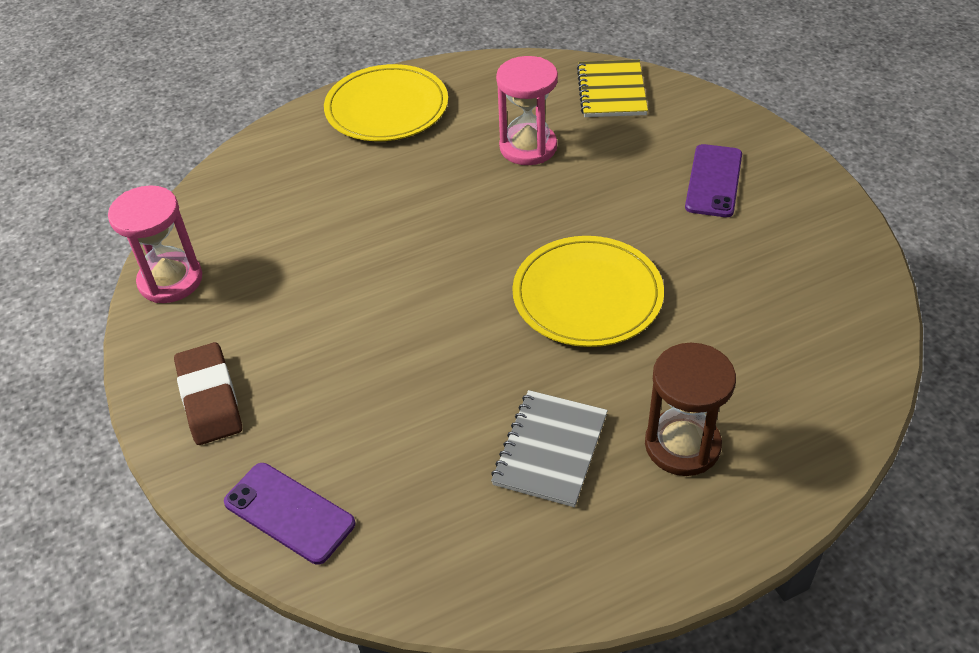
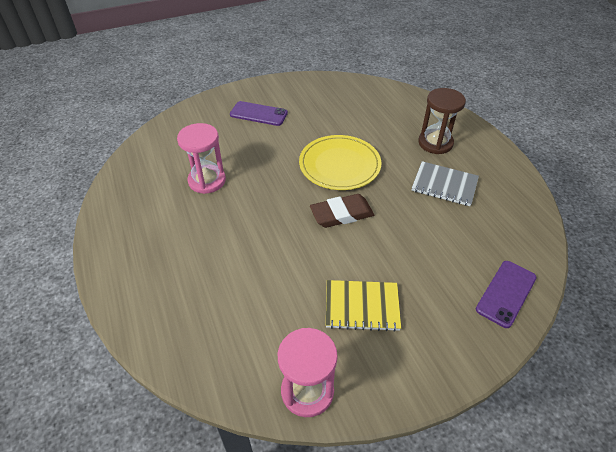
camera: 90 degrees left, 0 degrees up
brown eraser [174,342,242,445] -> brown eraser moved to [310,194,374,228]
yellow plate [324,64,448,141] -> none
yellow notebook [577,60,648,117] -> yellow notebook moved to [326,280,401,332]

